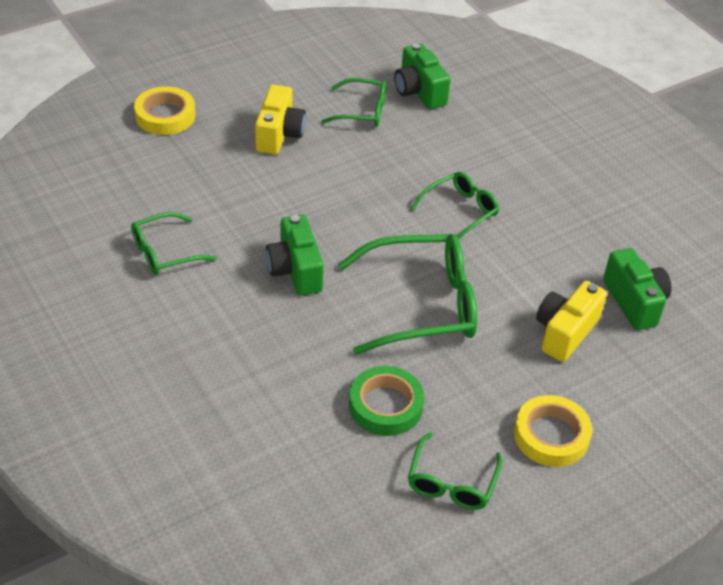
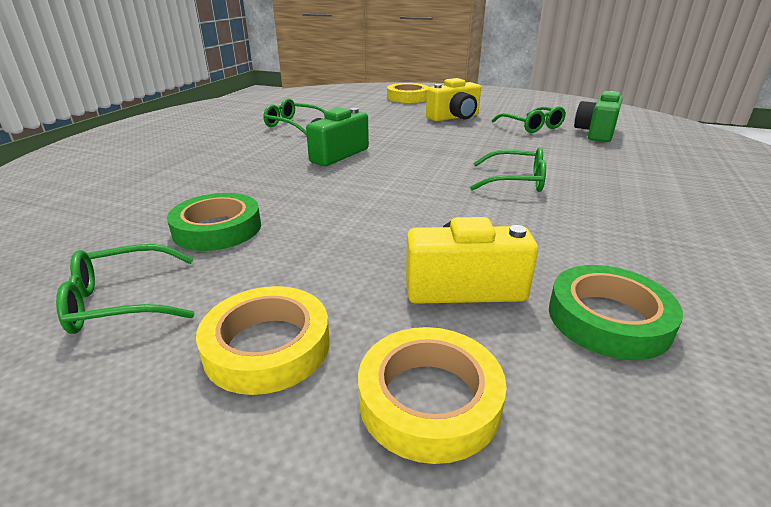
camera: 55 degrees right, 15 degrees down
green glasses [338,234,477,355] -> none
green camera [603,248,672,330] -> green tape [549,265,683,360]
none -> yellow tape [358,327,507,464]

